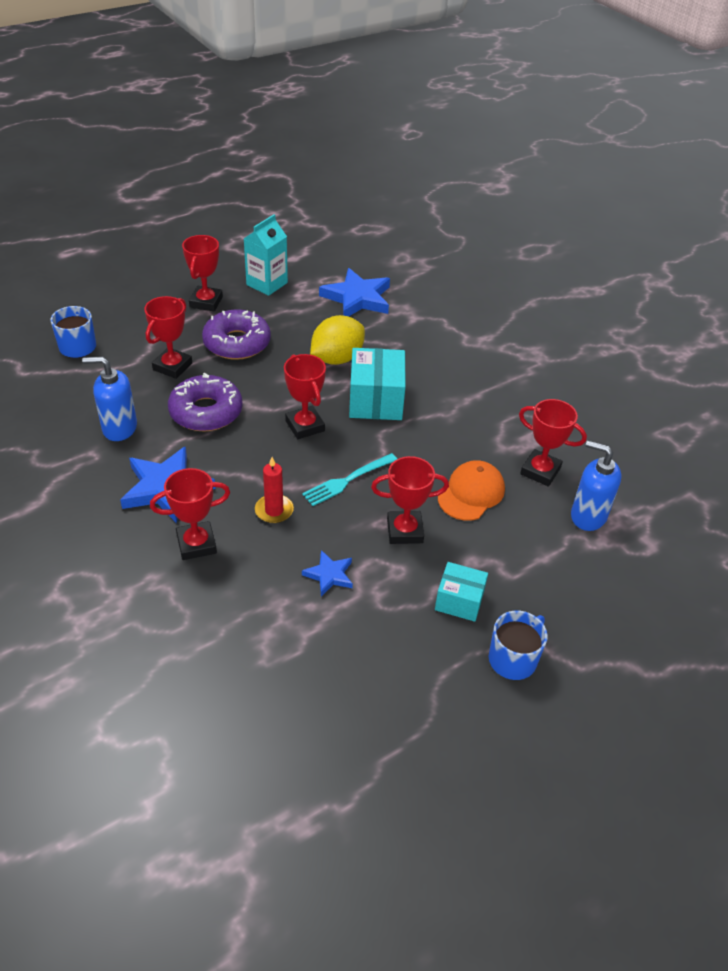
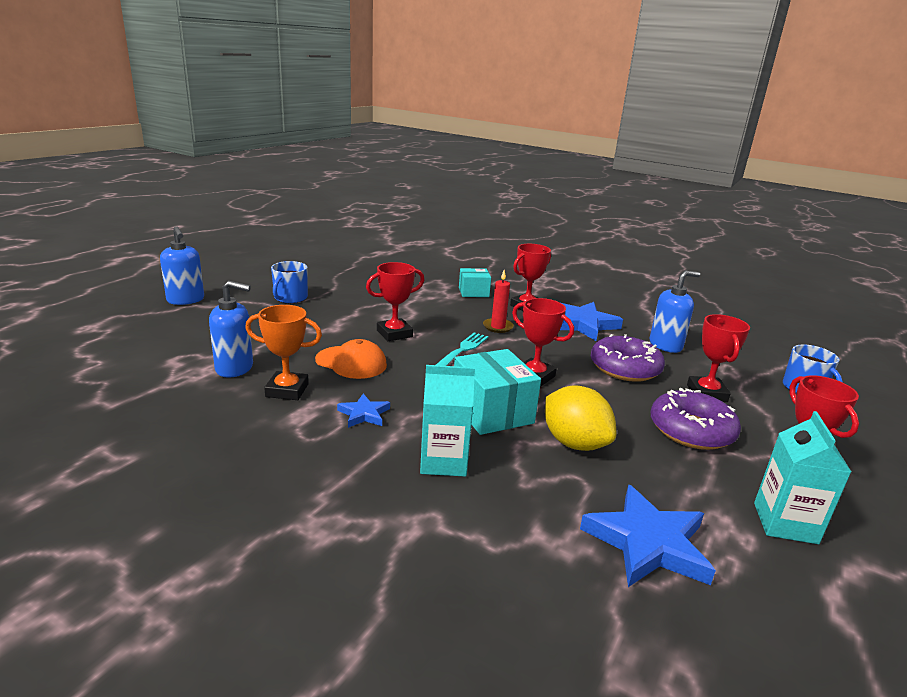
camera: 155 degrees right, 20 degrees down
blue star [302,550,353,596] -> blue star moved to [337,394,390,428]
yellow lemon [310,315,365,365] -> yellow lemon turned 60 degrees counterclockwise [545,385,616,451]
turquoise box [435,562,488,622] -> turquoise box moved to [459,268,491,297]
orange cap [438,460,505,521] -> orange cap turned 75 degrees counterclockwise [315,339,387,379]
red trophy [519,399,587,486] -> orange trophy [245,305,322,400]
none -> blue soap dispenser [160,226,204,305]
none -> turquoise carton [420,365,475,477]

